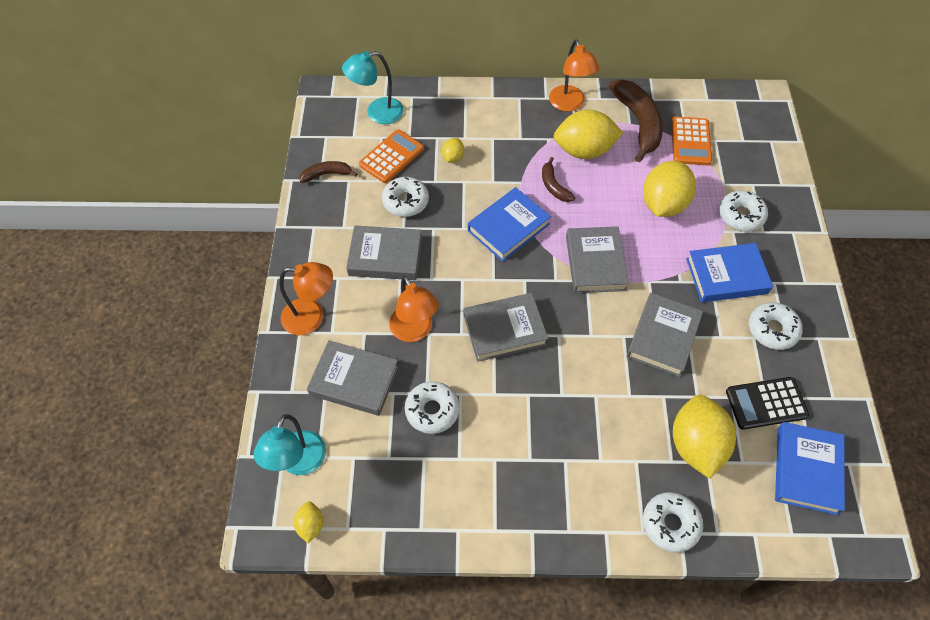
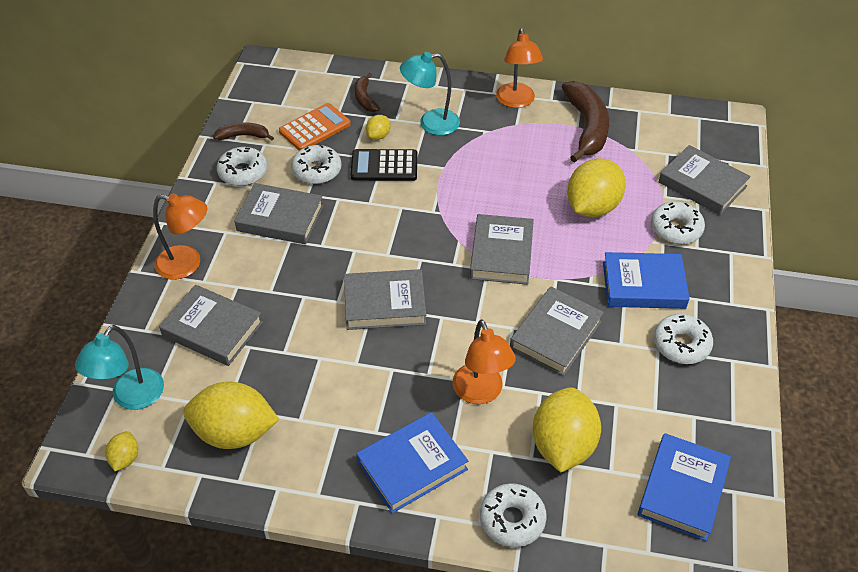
camera: 10 degrees right, 10 degrees down
turquoise lamp [342,51,404,124] -> turquoise lamp moved to [400,52,460,135]
orange lamp [389,275,439,342] -> orange lamp moved to [452,319,516,404]
white donut [405,381,460,434] -> white donut moved to [217,147,268,186]
blue book [468,187,551,262] -> blue book moved to [356,412,468,513]
brown banana [542,157,575,202] -> brown banana moved to [355,73,380,112]
yellow lemon [554,110,623,159] -> yellow lemon moved to [183,382,279,449]
orange calculator [671,116,712,165] -> none
black calculator [726,377,809,430] -> black calculator moved to [351,149,417,181]
none -> grey book [659,145,751,215]

